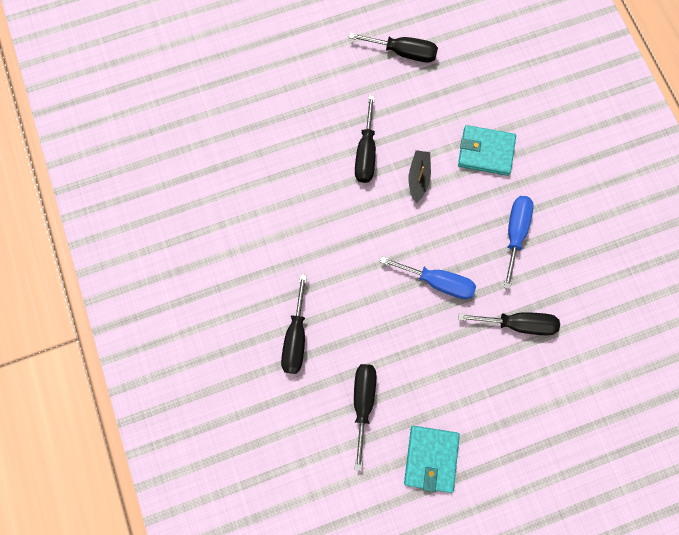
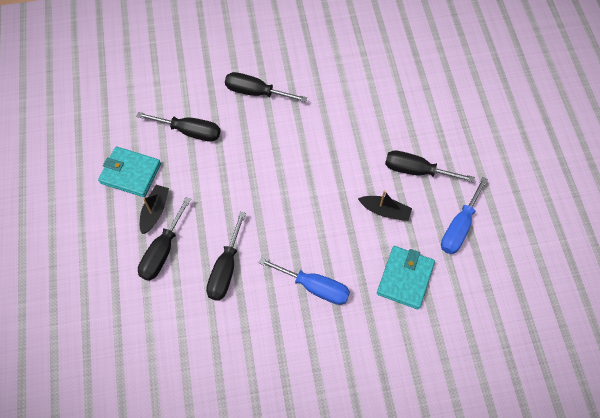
camera: 100 degrees right, 10 degrees down
black screwdriver [348,33,438,62] -> black screwdriver moved to [138,197,191,281]
blue screwdriver [380,256,476,299] -> blue screwdriver moved to [441,177,488,254]
none -> black boat [140,185,169,234]

